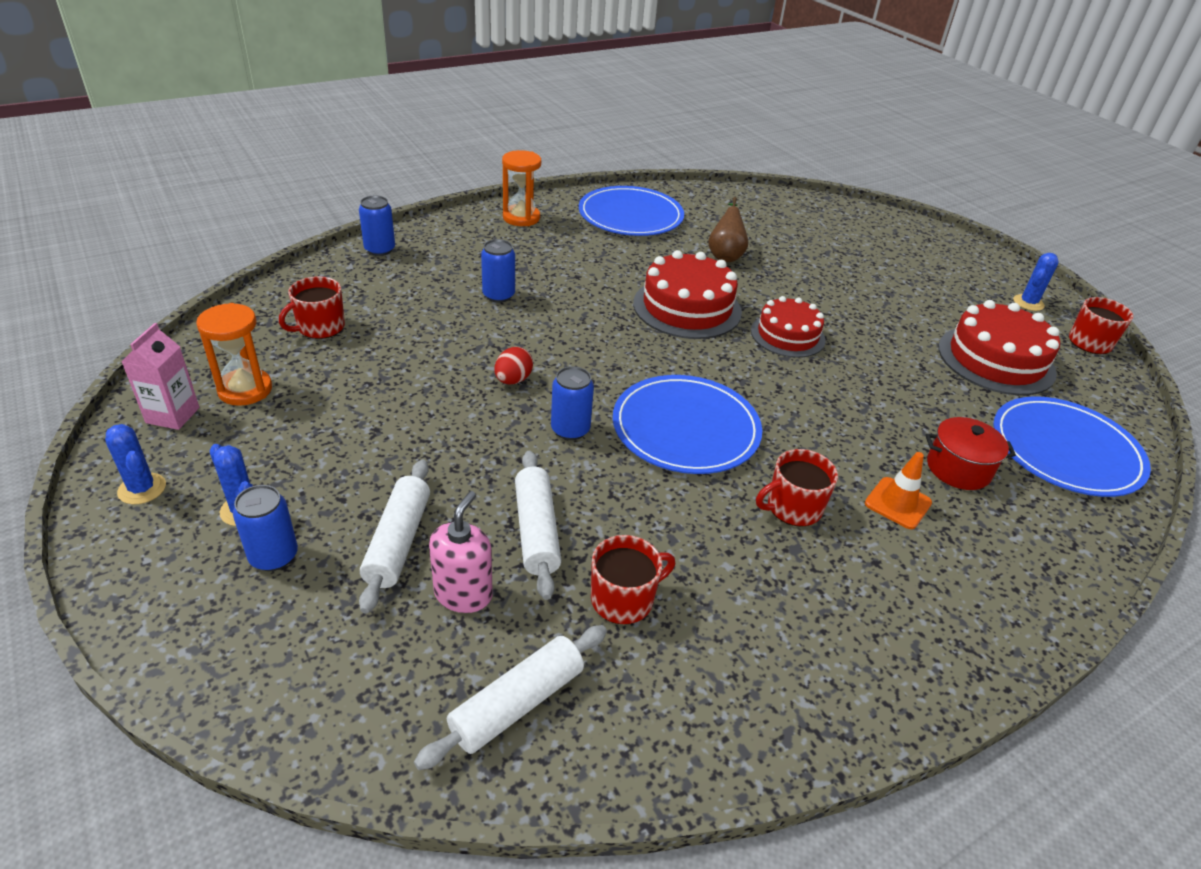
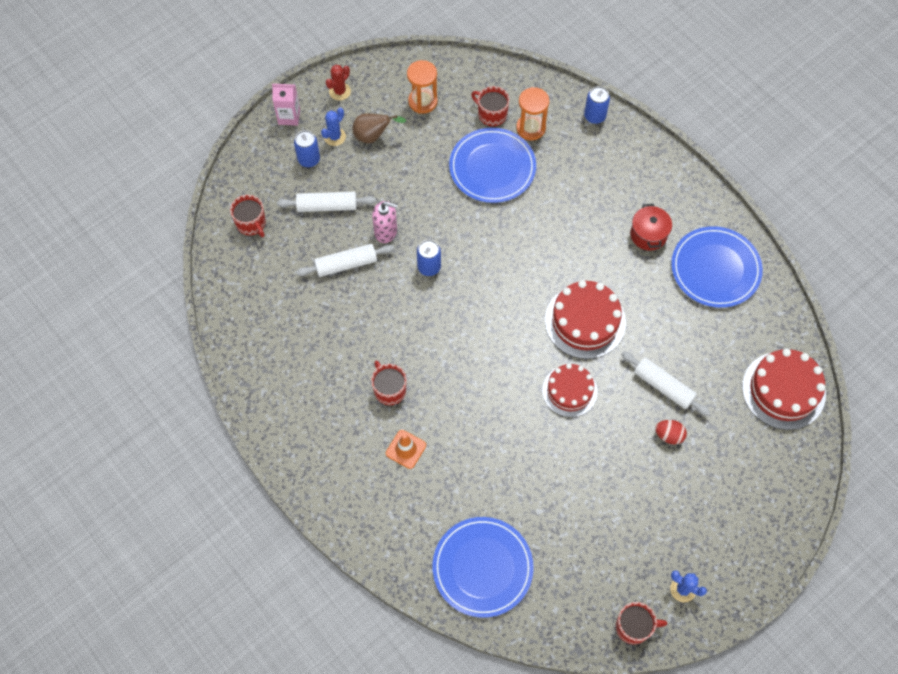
camera: 85 degrees right, 25 degrees up
blue cactus [105,424,166,504] -> red cactus [325,65,351,100]
pink carton [121,323,200,430] -> pink carton moved to [272,84,300,126]
white rolling pin [414,625,607,770] -> white rolling pin moved to [621,351,710,416]
pink soap dispenser [429,491,493,613] -> pink soap dispenser moved to [372,201,398,243]
blue can [481,239,515,303] -> none
red egg [494,347,533,384] -> red egg moved to [655,420,687,444]
orange hourglass [502,150,541,226] -> orange hourglass moved to [516,87,549,140]
red mug [591,535,675,624] -> red mug moved to [230,195,266,237]
blue plate [613,375,762,474] -> blue plate moved to [449,128,536,203]
brown pear [708,197,748,262] -> brown pear moved to [352,113,406,143]
red pot [925,417,1016,490] -> red pot moved to [630,204,672,251]
red cake [938,300,1060,395] -> red cake moved to [742,349,826,430]

